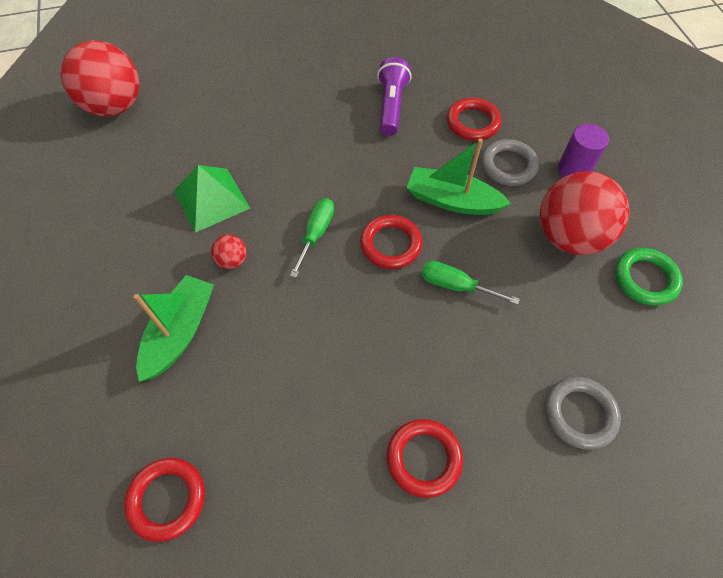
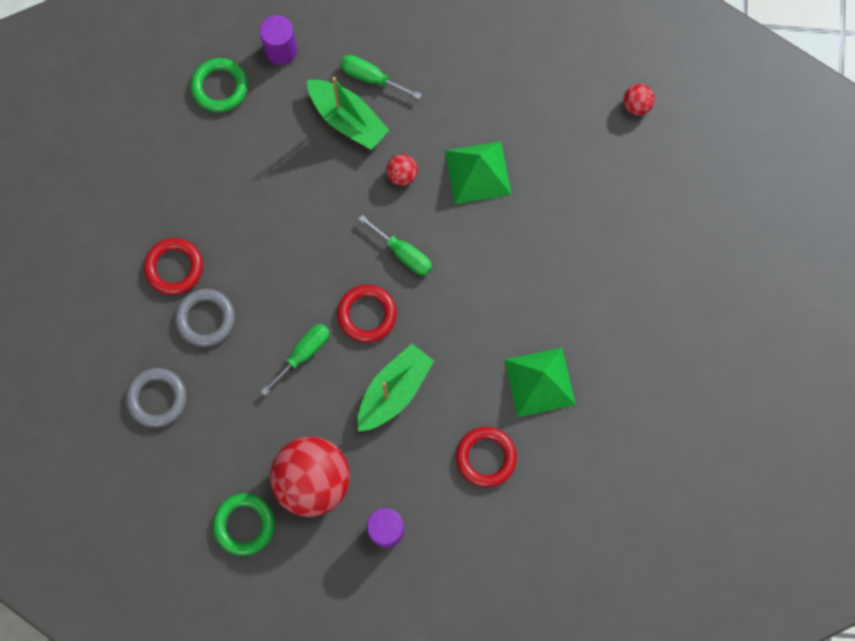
camera: 110 degrees right, 15 degrees up
red ball [61,40,139,116] -> red ball [623,84,655,115], size x0.42
red ring [124,458,205,542] -> green ring [191,58,248,112]
purple flashlight [377,57,412,136] -> green pyramid [504,348,576,417]
grey ring [481,139,539,186] -> grey ring moved to [175,289,235,347]
none -> purple cylinder [260,15,297,65]
none -> green screwdriver [340,55,422,99]

